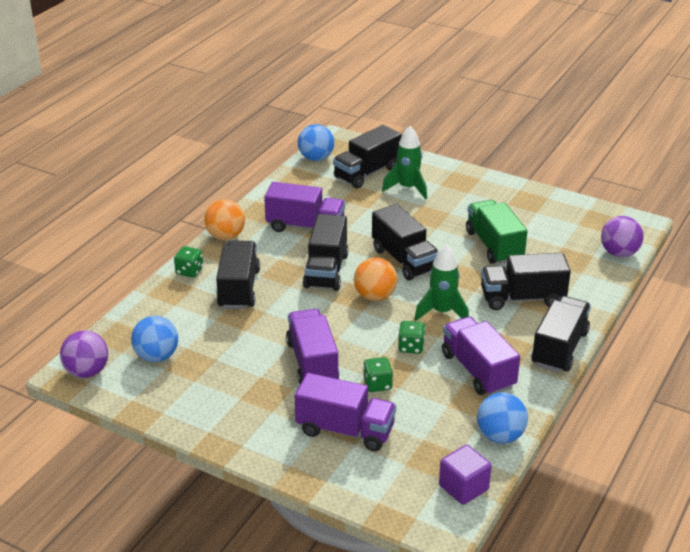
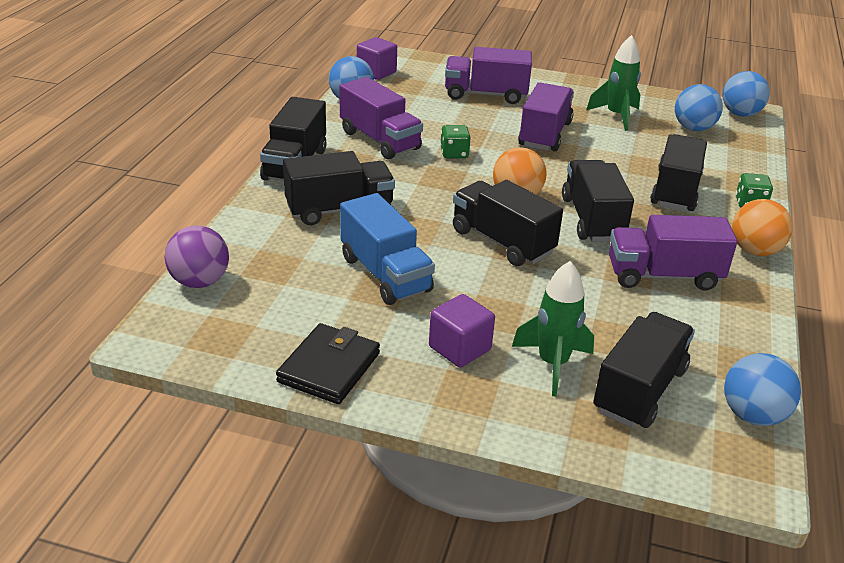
camera: 165 degrees right, 0 degrees up
purple ball [60,331,108,378] -> blue ball [723,71,770,117]
black truck [216,241,260,309] -> black truck turned 150 degrees counterclockwise [650,134,707,211]
purple truck [286,309,339,384] -> purple truck turned 135 degrees counterclockwise [518,82,574,151]
green dice [363,357,393,392] -> none
green rocket [414,244,469,321] -> green rocket moved to [586,35,641,131]
green truck [466,200,527,264] -> blue truck [340,193,435,305]
none -> black wallet [276,323,380,404]
none -> purple cube [429,294,495,368]

